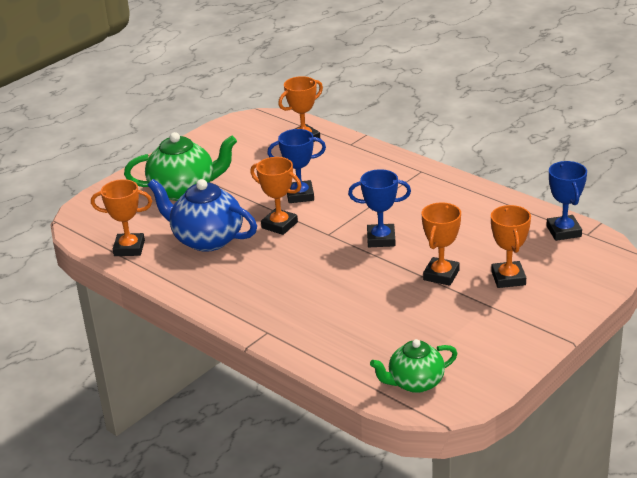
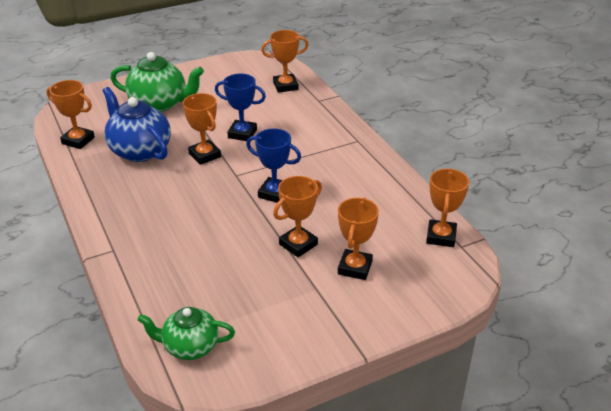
camera: 20 degrees right, 5 degrees up
blue trophy [546,161,587,241] -> orange trophy [426,168,469,247]

